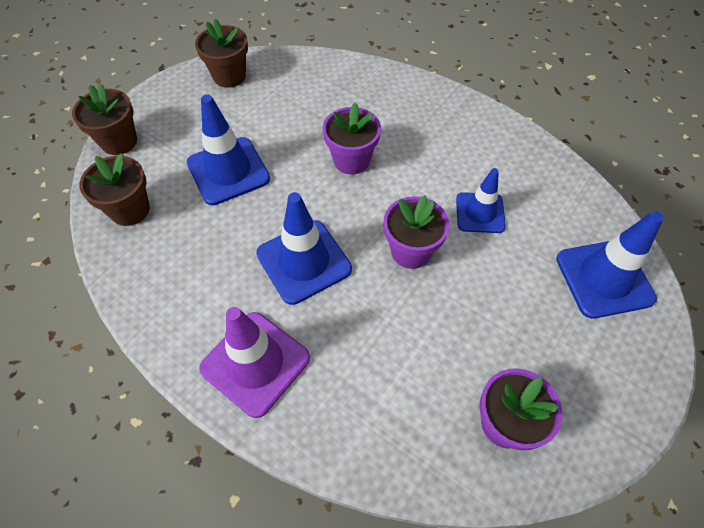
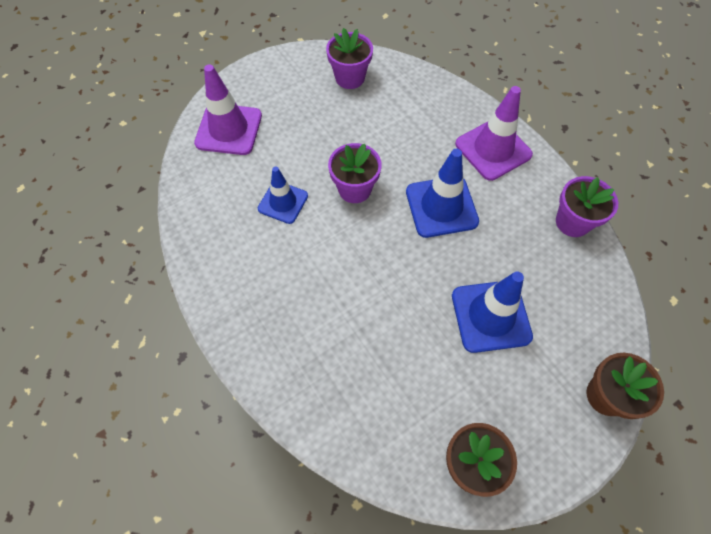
camera: 160 degrees left, 5 degrees up
brown flower pot [79,154,150,226] -> none
purple flower pot [322,102,381,175] -> purple flower pot moved to [556,176,618,237]
blue traffic cone [556,211,663,319] -> purple traffic cone [194,64,262,155]

